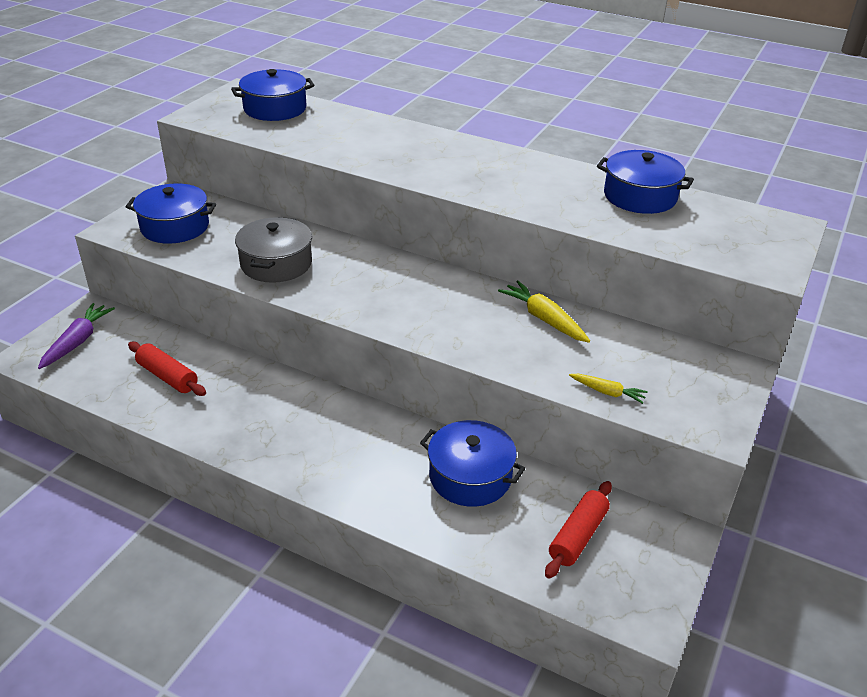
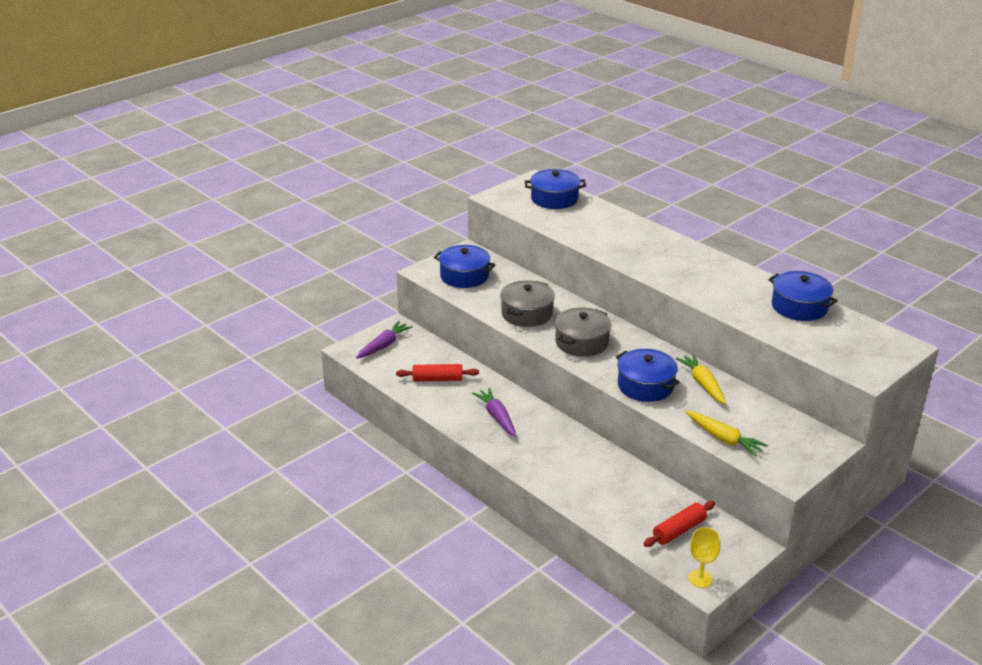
camera: 20 degrees right, 5 degrees down
red rolling pin [128,342,206,396] -> red rolling pin turned 60 degrees counterclockwise [396,364,479,381]
blue pot [420,420,525,507] -> blue pot moved to [616,349,680,402]
yellow carrot [569,374,648,404] -> yellow carrot [686,411,768,457], size x1.64
none -> purple carrot [472,388,516,437]
none -> grey pot [555,308,611,357]
none -> yellow goblet [688,527,721,588]

